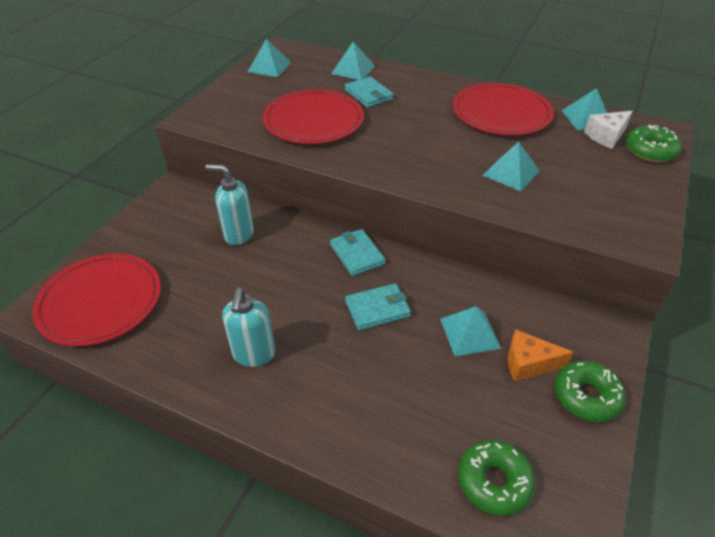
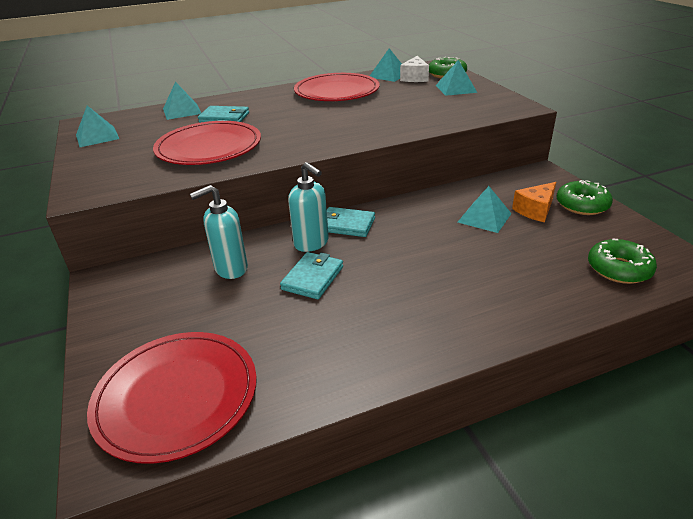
camera: 45 degrees left, 10 degrees down
turquoise soap dispenser [222,288,275,367] -> turquoise soap dispenser moved to [288,162,329,252]
turquoise wallet [345,283,411,330] -> turquoise wallet moved to [280,252,343,299]
turquoise pyramid [482,142,540,191] -> turquoise pyramid moved to [436,60,477,96]

